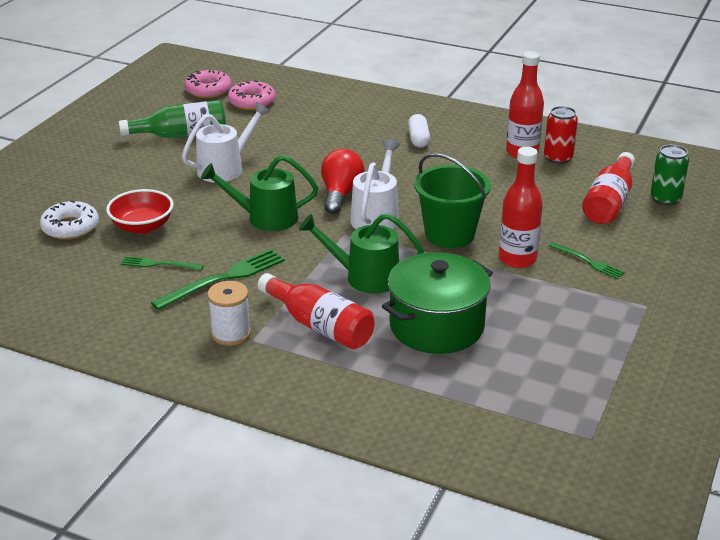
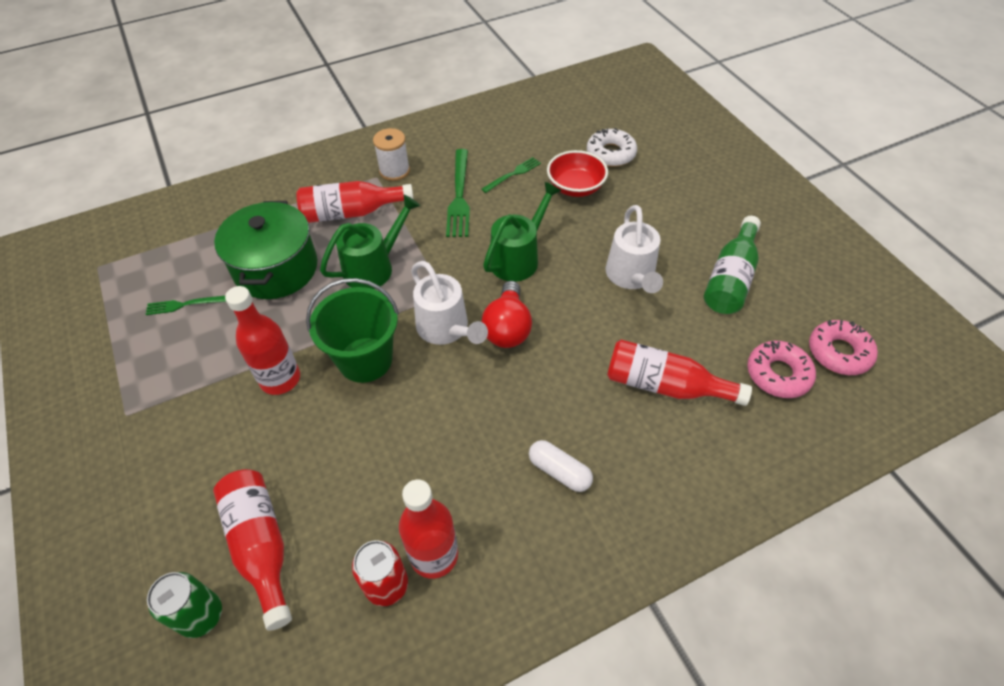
camera: 130 degrees right, 20 degrees up
red light bulb [321,149,365,214] -> red light bulb turned 45 degrees clockwise [482,281,532,348]
green fork [548,242,625,279] -> green fork moved to [146,296,226,315]
none -> red bottle [607,340,752,406]

